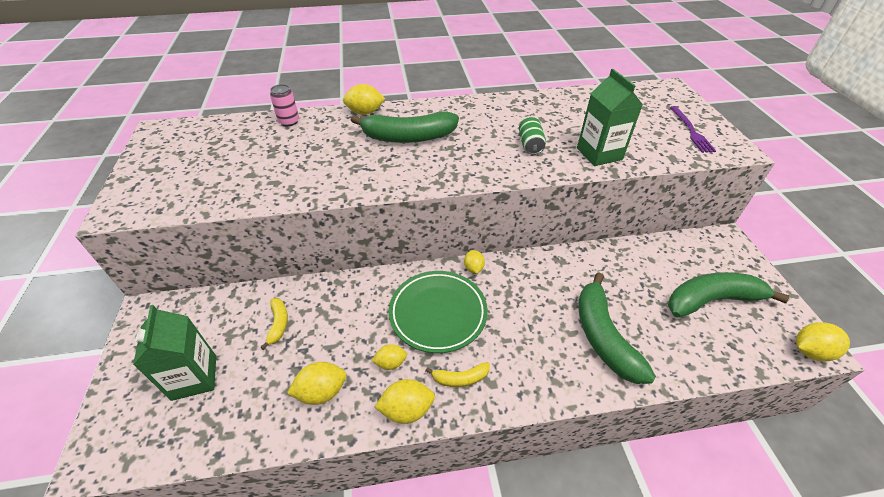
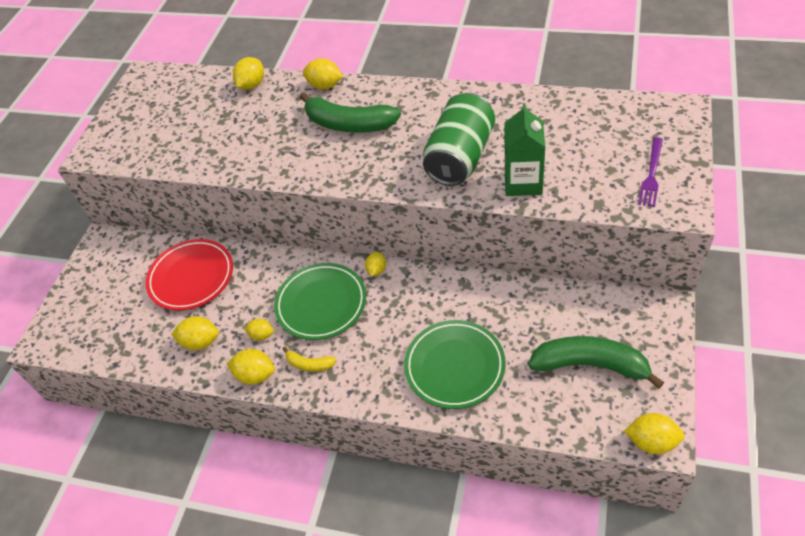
camera: 30 degrees right, 5 degrees up
green carton [133,305,216,401] -> none
yellow banana [261,298,288,350] -> red plate [145,239,233,311]
pink can [270,84,299,127] -> yellow lemon [233,57,264,90]
green can [519,117,546,155] -> green can [423,93,495,186], size x2.19
green banana [578,272,656,384] -> green plate [404,320,506,409]

